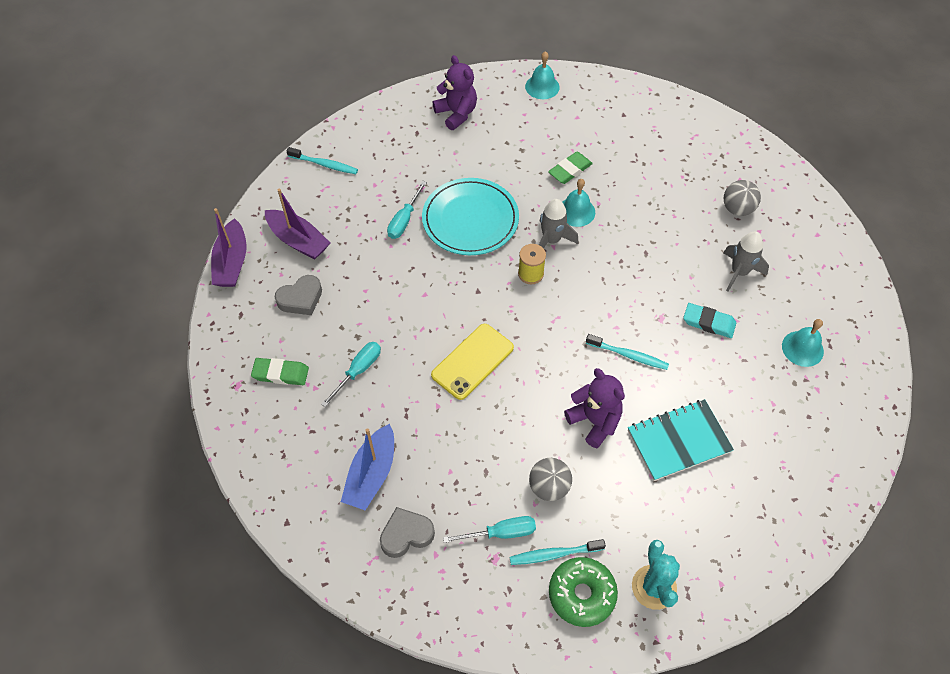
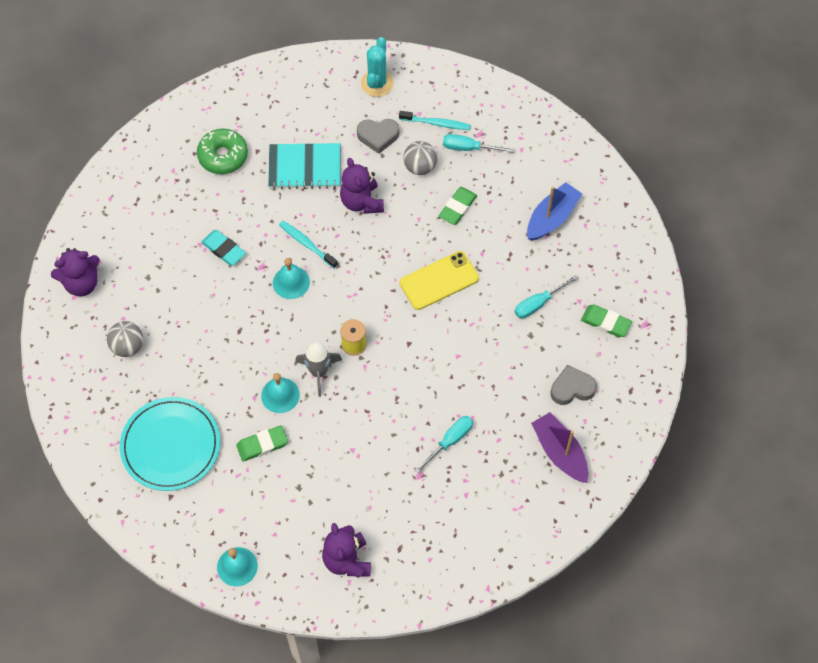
camera: 160 degrees left, 5 degrees up
purple boat [211,208,246,287] -> none
turquoise toothbrush [287,147,358,174] -> none
grey heart [380,507,435,558] -> grey heart moved to [357,119,399,154]
turquoise plate [422,178,519,255] -> turquoise plate moved to [120,397,220,491]
green donut [549,557,618,627] -> green donut moved to [197,129,248,174]
grey rocket [724,231,769,292] -> none
turquoise bell [782,319,824,367] -> turquoise bell moved to [273,258,310,299]
none -> purple teddy bear [51,248,100,296]
none -> green eraser [439,187,477,225]

